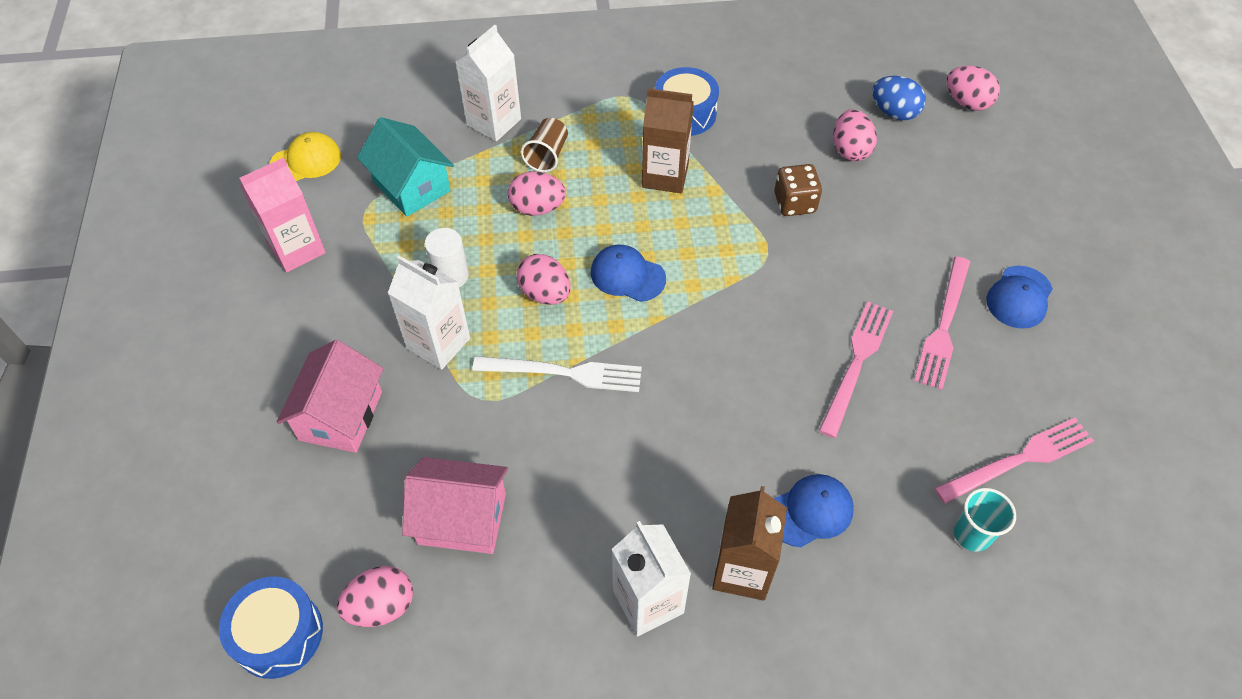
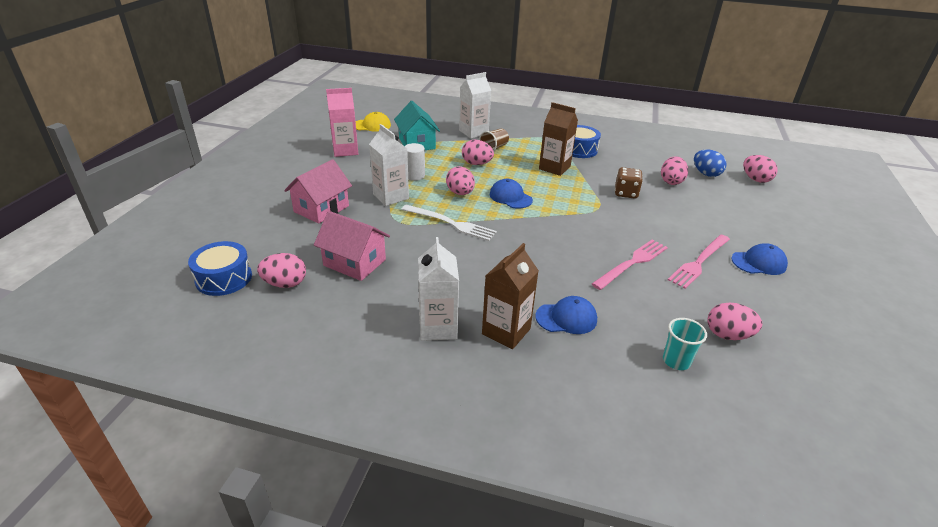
camera: 20 degrees right, 20 degrees down
pink fork [934,418,1094,504] -> pink egg [708,302,762,340]
blue cap [986,266,1053,329] -> blue cap turned 150 degrees counterclockwise [731,243,788,275]

